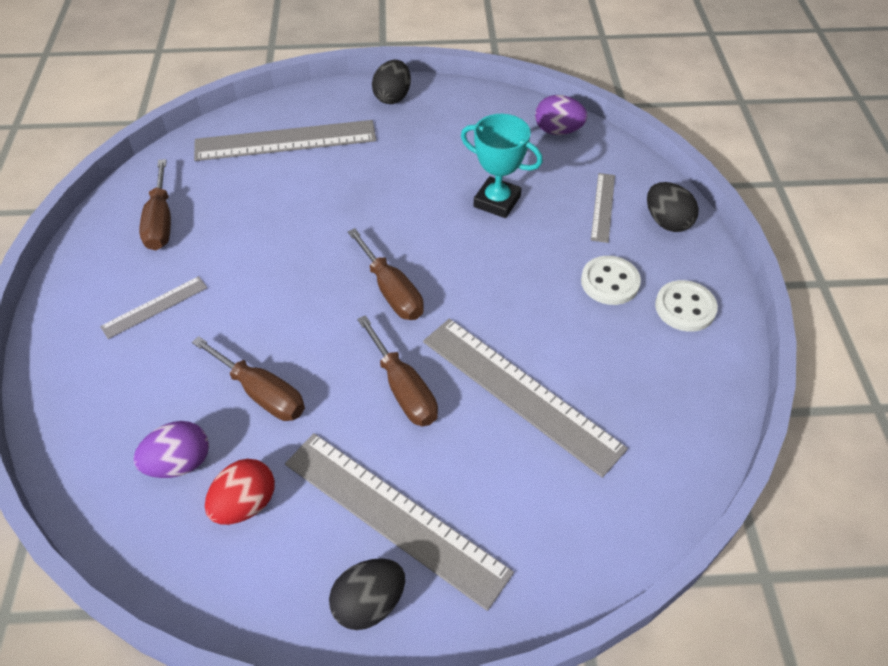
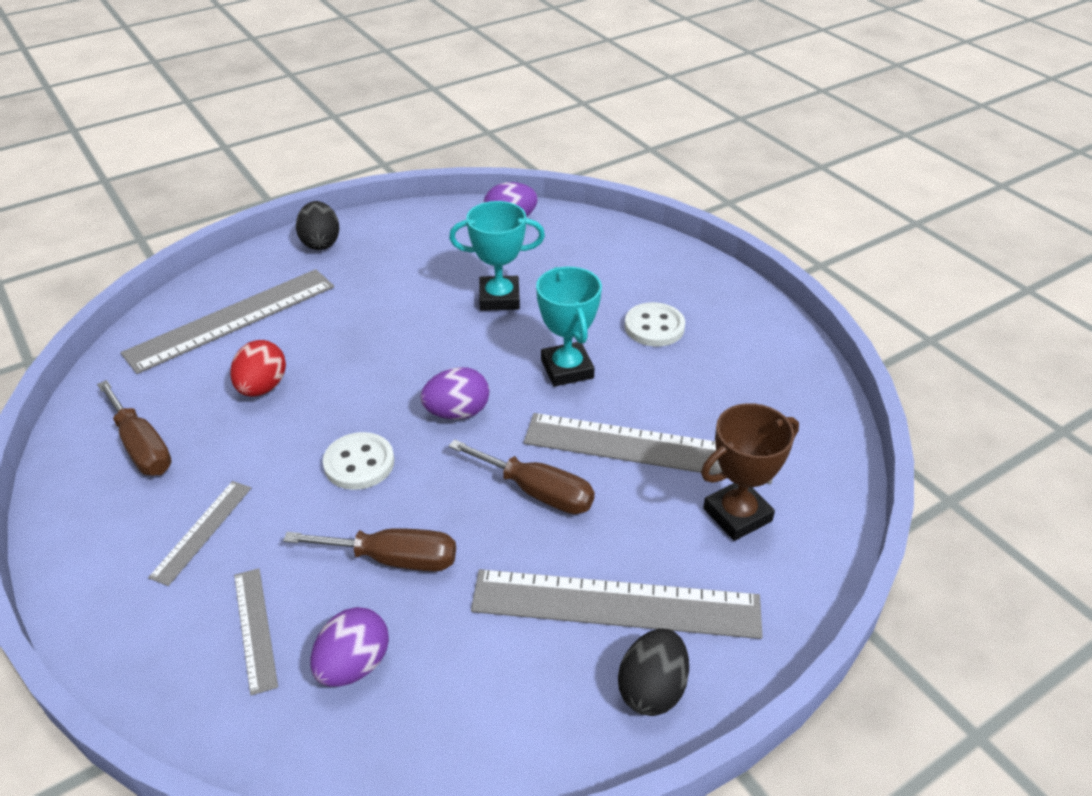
camera: 30 degrees left, 10 degrees down
red egg [205,459,275,525] -> red egg moved to [230,340,286,397]
brown screwdriver [348,228,424,320] -> purple egg [420,367,489,419]
grey ruler [591,173,615,243] -> grey ruler moved to [234,568,278,695]
black egg [647,182,699,232] -> none
white button [655,280,718,332] -> white button moved to [323,432,394,490]
none -> turquoise trophy [536,267,602,386]
none -> brown trophy [701,403,799,541]

